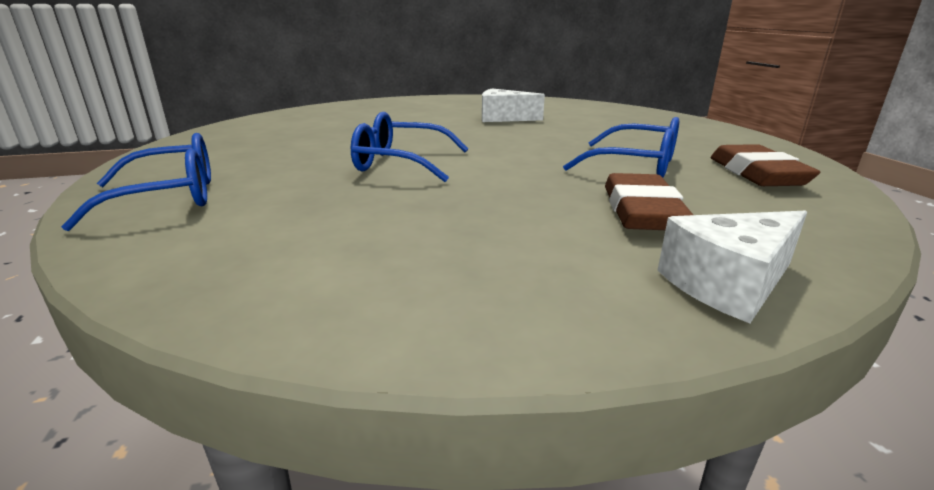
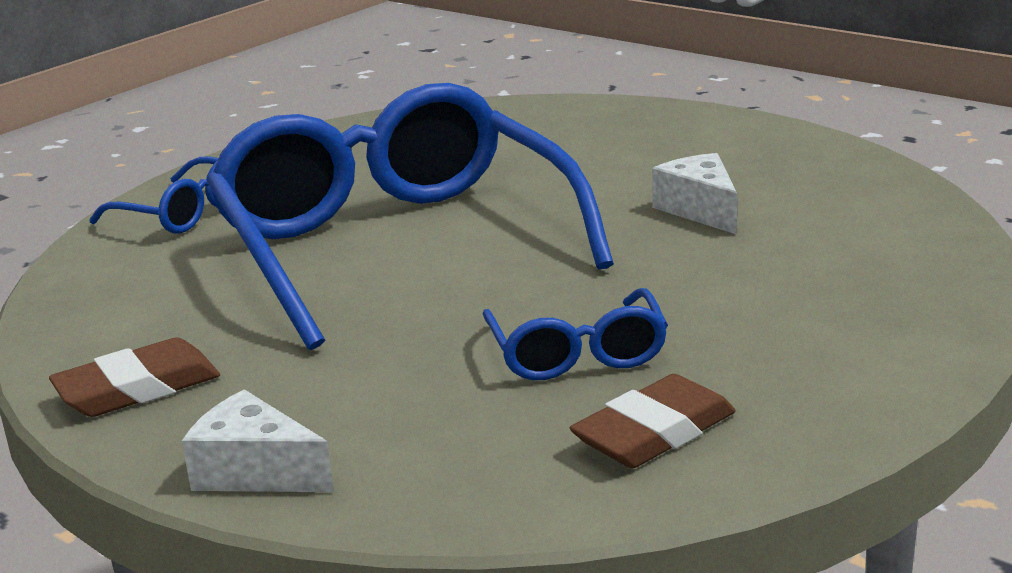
camera: 55 degrees right, 0 degrees up
blue glasses [351,112,468,182] -> blue glasses [207,83,614,350], size x2.30
brown eraser [605,173,693,230] -> brown eraser moved to [49,337,220,417]

